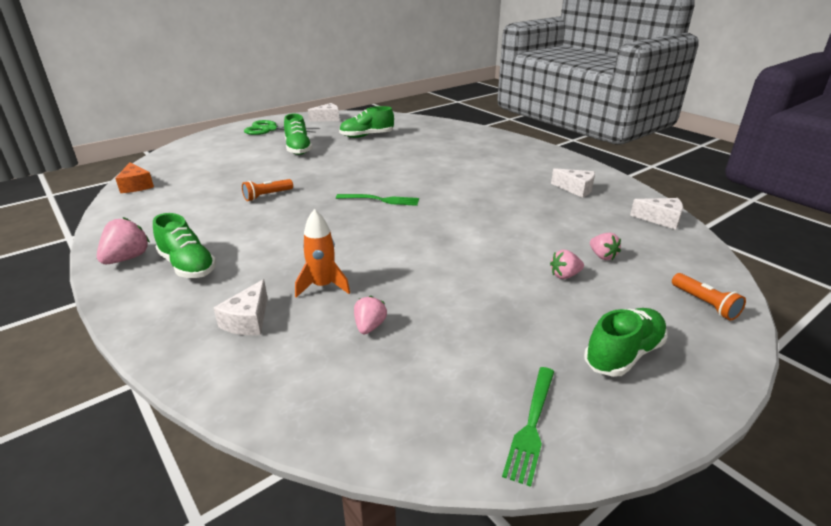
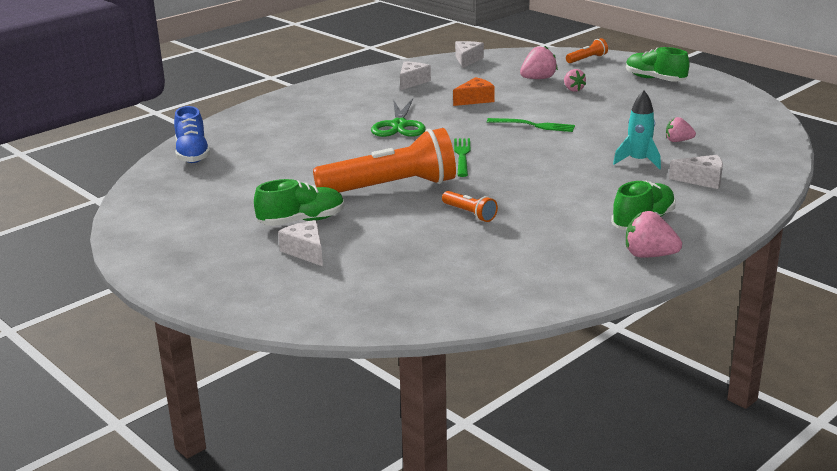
camera: 95 degrees left, 5 degrees down
orange cheese [115,162,154,193] -> orange cheese moved to [453,77,495,106]
green scissors [244,120,320,135] -> green scissors moved to [371,98,426,137]
orange rocket [295,209,350,297] -> turquoise rocket [613,91,661,170]
white cheese [308,103,339,122] -> white cheese moved to [278,220,323,266]
green shoe [339,106,394,138] -> none
green fork [502,367,554,487] -> green fork moved to [487,118,575,132]
pink strawberry [590,233,621,260] -> pink strawberry [520,46,558,79], size x1.53
none -> blue shoe [174,106,210,163]
none -> orange flashlight [313,128,456,193]

